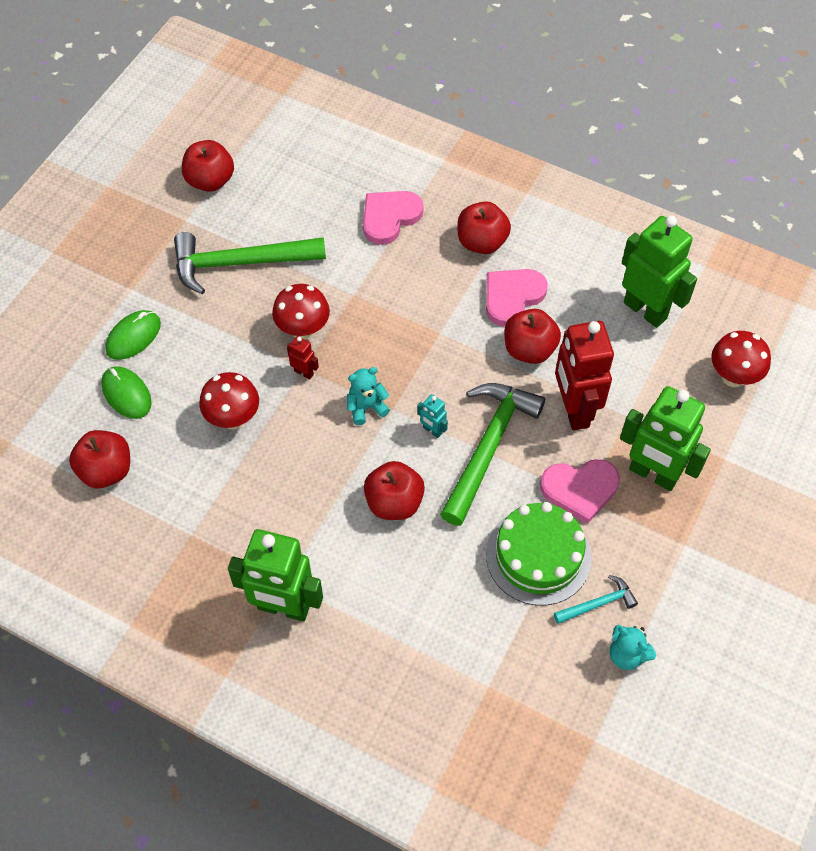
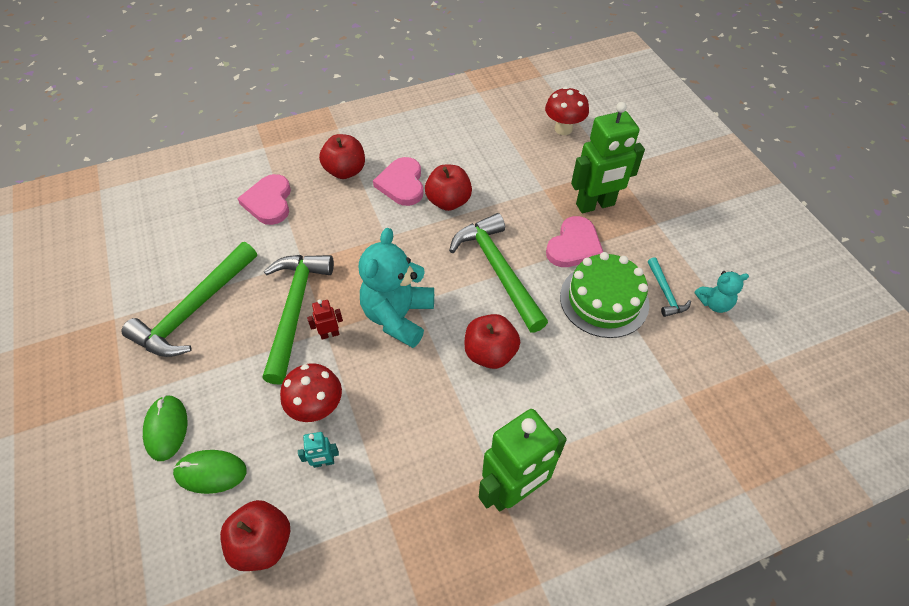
camera: 50 degrees left, 5 degrees down
red apple [182,140,234,192] -> none
red mushroom [272,284,330,340] -> green hammer [262,255,334,385]
turquoise teddy bear [347,367,390,425] -> turquoise teddy bear [359,228,434,348], size x1.96
turquoise robot [417,394,448,438] -> turquoise robot moved to [298,432,339,468]
turquoise hammer [554,575,638,624] -> turquoise hammer turned 150 degrees clockwise [648,257,691,317]
red robot [555,321,614,430] -> none
green robot [622,216,697,328] -> none

